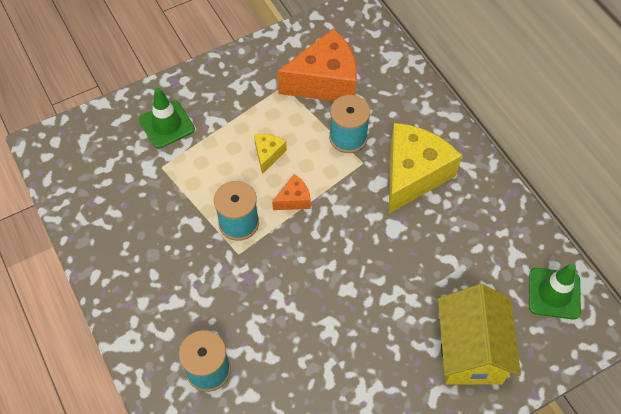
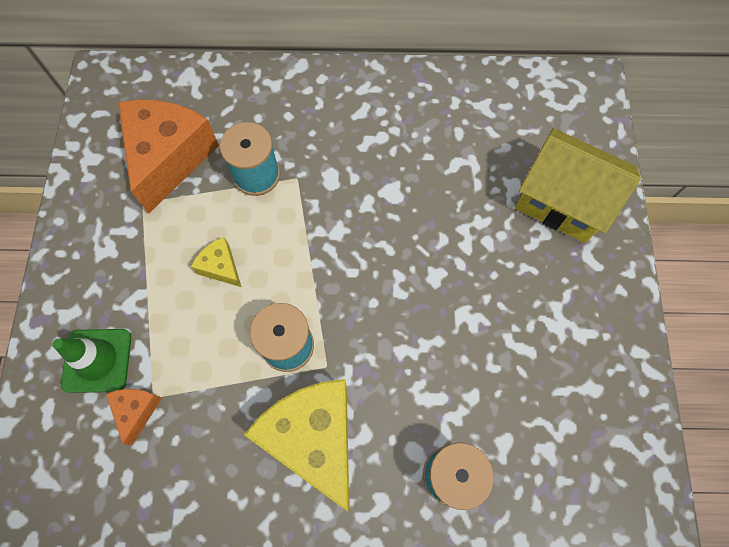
camera: 60 degrees left, 10 degrees up
orange cheese [272,174,311,210] -> orange cheese moved to [106,389,162,445]
yellow cheese [389,123,462,214] -> yellow cheese moved to [244,379,349,512]
green traffic cone [529,263,581,320] -> none

